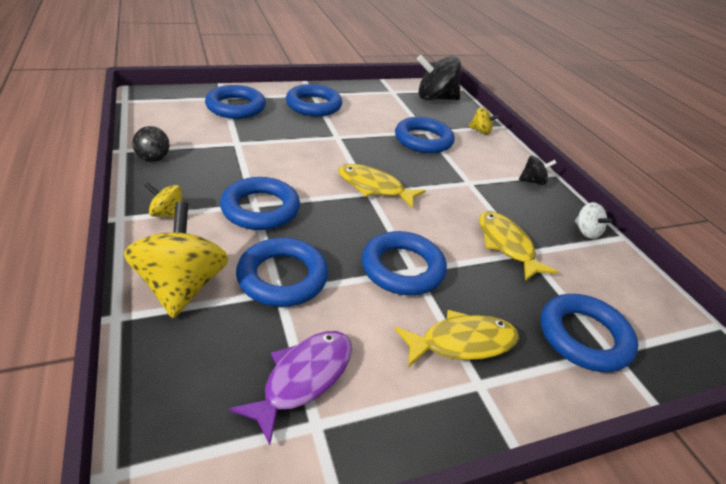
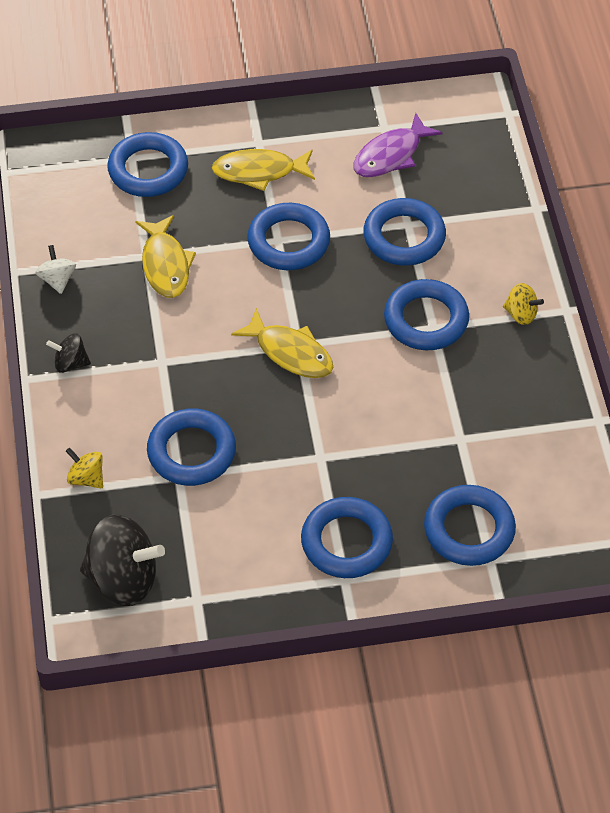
camera: 165 degrees left, 15 degrees up
yellow spinning top [124,202,228,318] -> none
black spinning top [132,126,169,162] -> none

